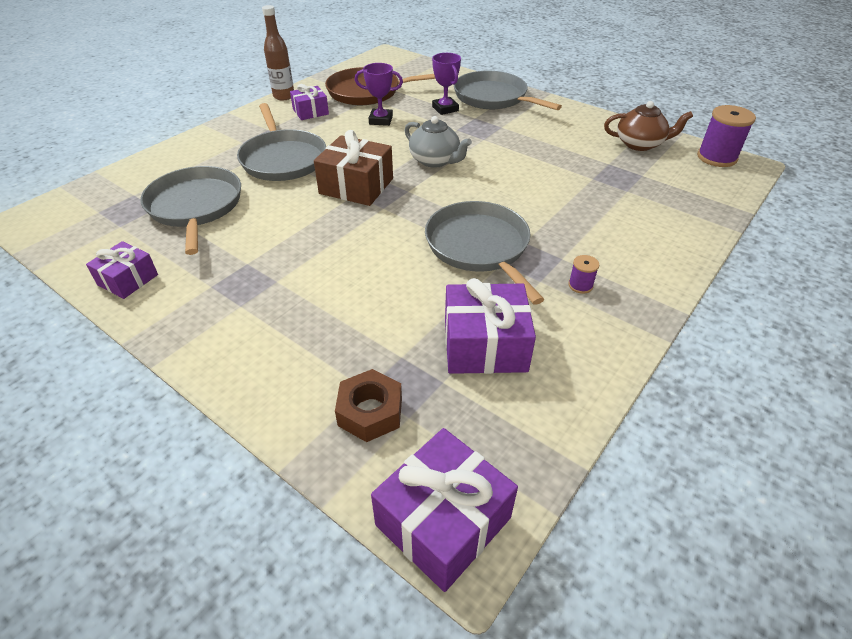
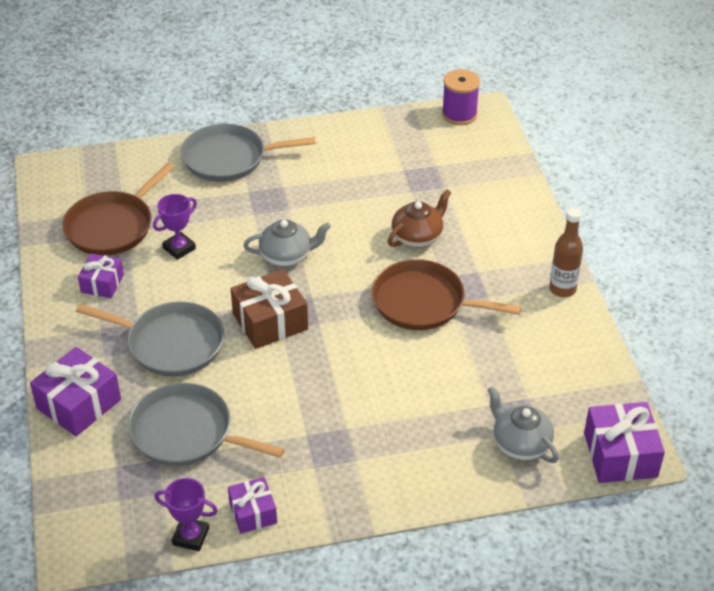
camera: 50 degrees left, 0 degrees up
brown bottle [262,5,294,100] -> brown bottle moved to [549,208,583,297]
brown nut [335,369,402,442] -> grey teapot [487,386,559,463]
grey pan [425,201,545,305] -> brown pan [371,259,521,330]
purple trophy [432,53,461,115] -> purple trophy moved to [154,478,218,551]
purple gift [445,278,536,374] -> purple gift moved to [30,347,121,436]
purple spool [568,255,599,294] -> none
brown teapot [604,101,693,151] -> brown teapot moved to [388,189,451,248]

